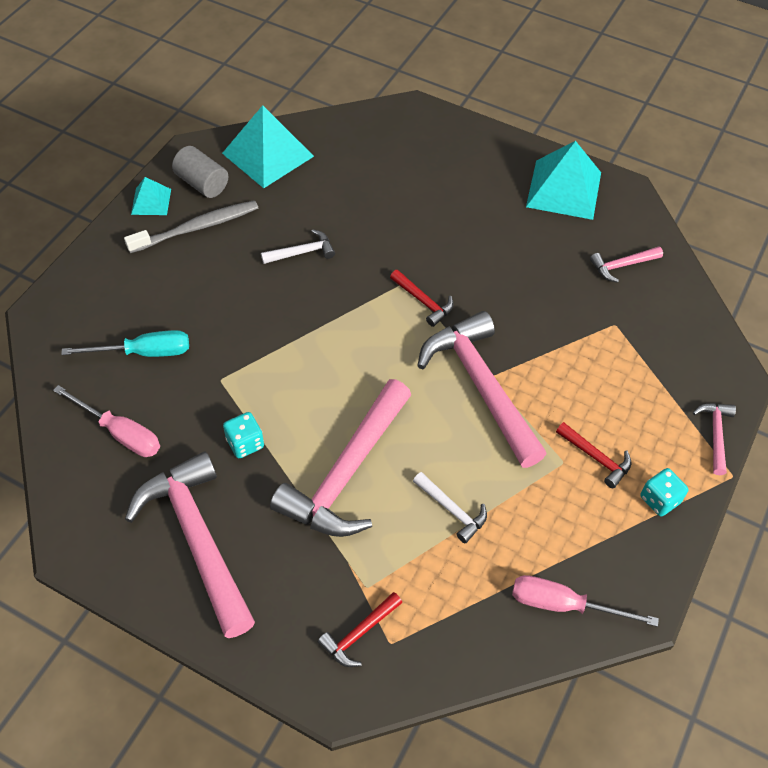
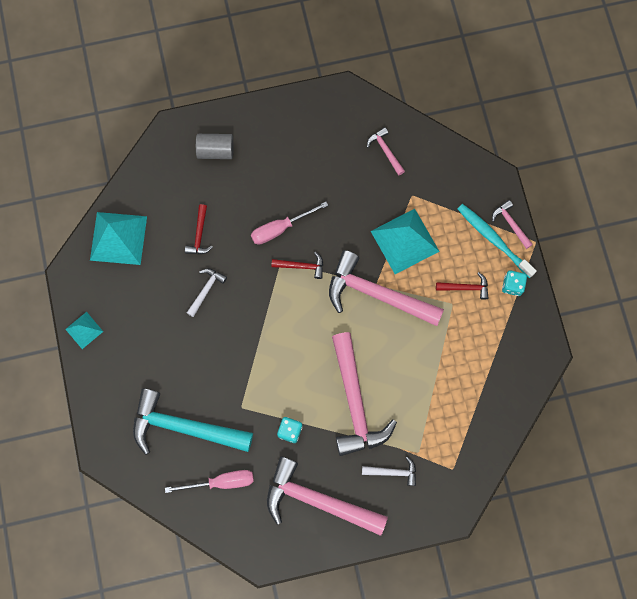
camera: 40 degrees left, 20 degrees up
turquoise screwdriver [61,330,189,357] -> turquoise hammer [133,388,253,455]
grey toothbrush [124,200,258,253] -> none
grey cylinder [172,146,228,198] -> grey cylinder moved to [196,134,234,159]
red hammer [318,592,402,667] -> red hammer moved to [185,204,213,254]
white hammer [413,472,487,543] -> white hammer moved to [362,457,416,486]
pink screwdriver [512,575,659,627] -> pink screwdriver moved to [251,202,328,245]
turquoise pyramid [526,141,601,220] -> turquoise pyramid moved to [371,209,440,274]
pink hammer [590,247,663,283] -> pink hammer turned 120 degrees clockwise [367,127,405,176]
none -> turquoise toothbrush [458,204,537,278]

